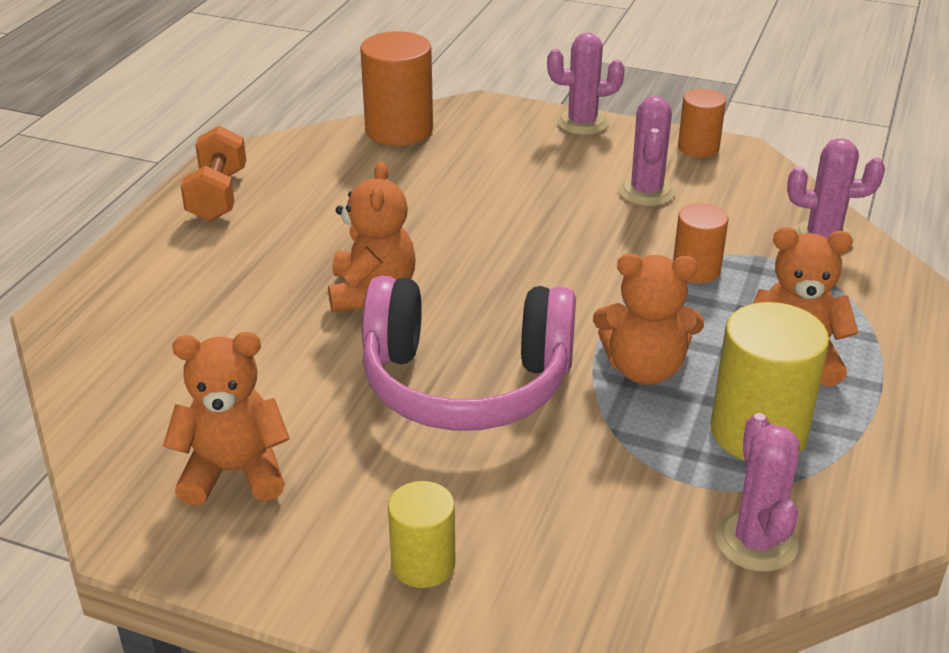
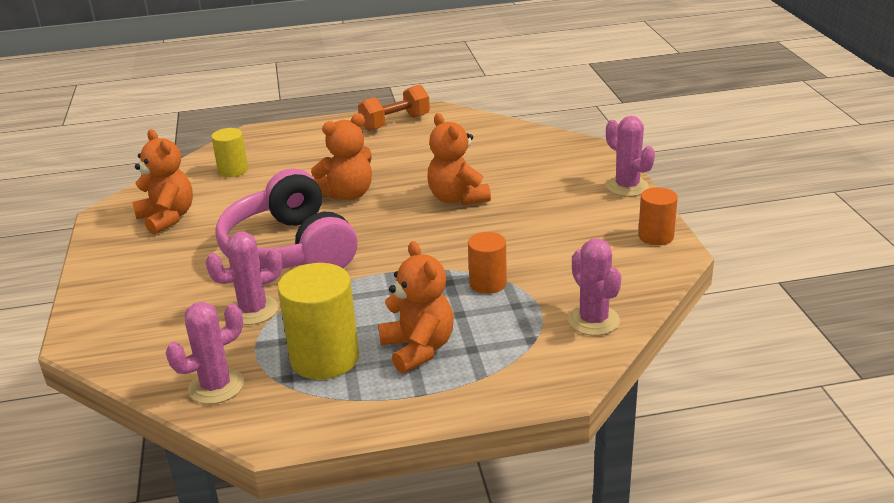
camera: 60 degrees right, 5 degrees down
orange cylinder [360,31,433,146] -> none
yellow cylinder [388,481,456,588] -> yellow cylinder moved to [211,128,248,177]
orange teddy bear [593,253,704,385] -> orange teddy bear moved to [427,113,491,206]
pink cactus [618,96,676,206] -> pink cactus moved to [206,232,282,325]

